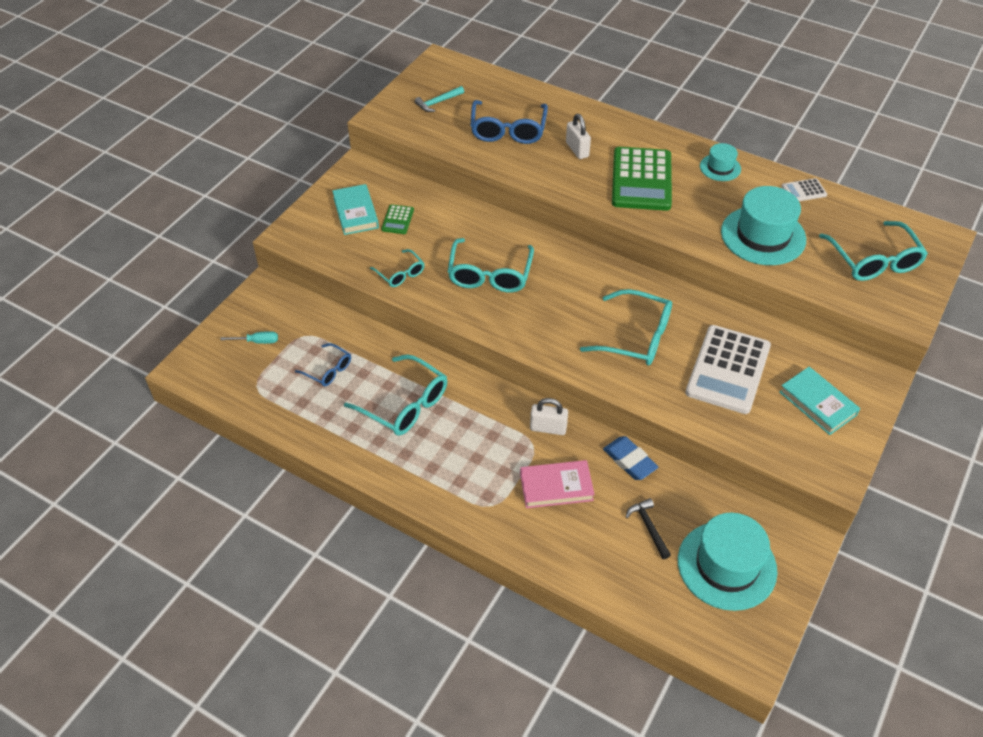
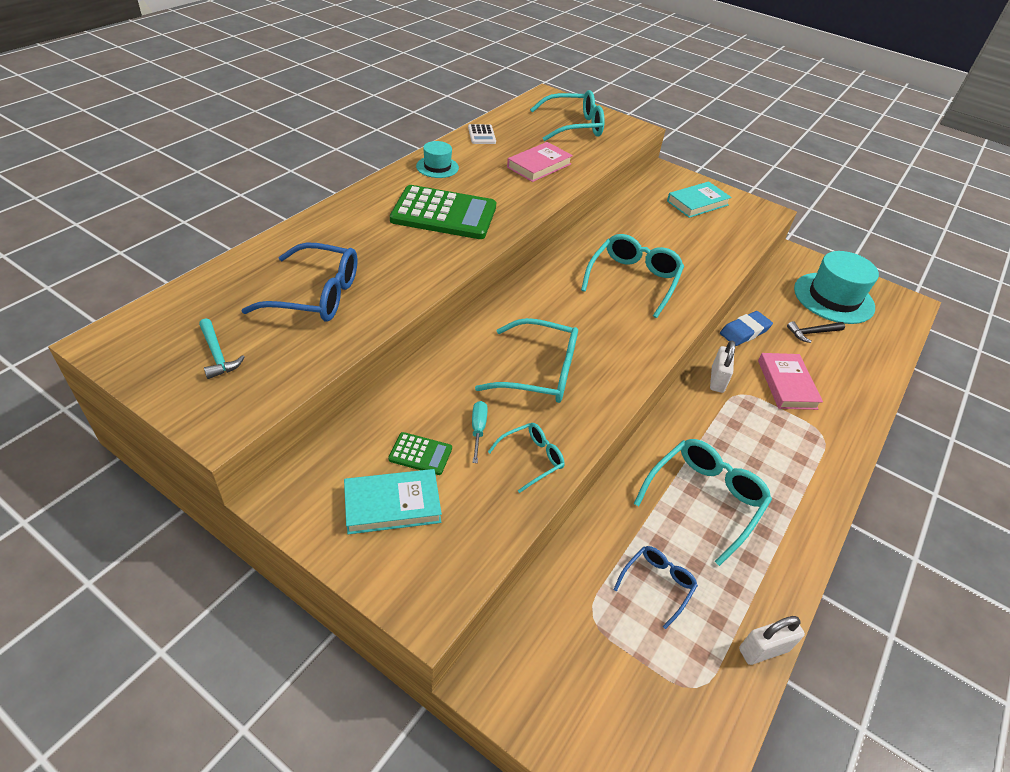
camera: 90 degrees left, 5 degrees down
turquoise screwdriver [220,331,278,344] -> turquoise screwdriver moved to [472,401,488,463]
white padlock [566,114,591,159] -> white padlock moved to [739,616,805,665]
white calculator [685,325,771,414] -> none
turquoise hat [721,186,806,265] -> pink book [507,142,573,182]

